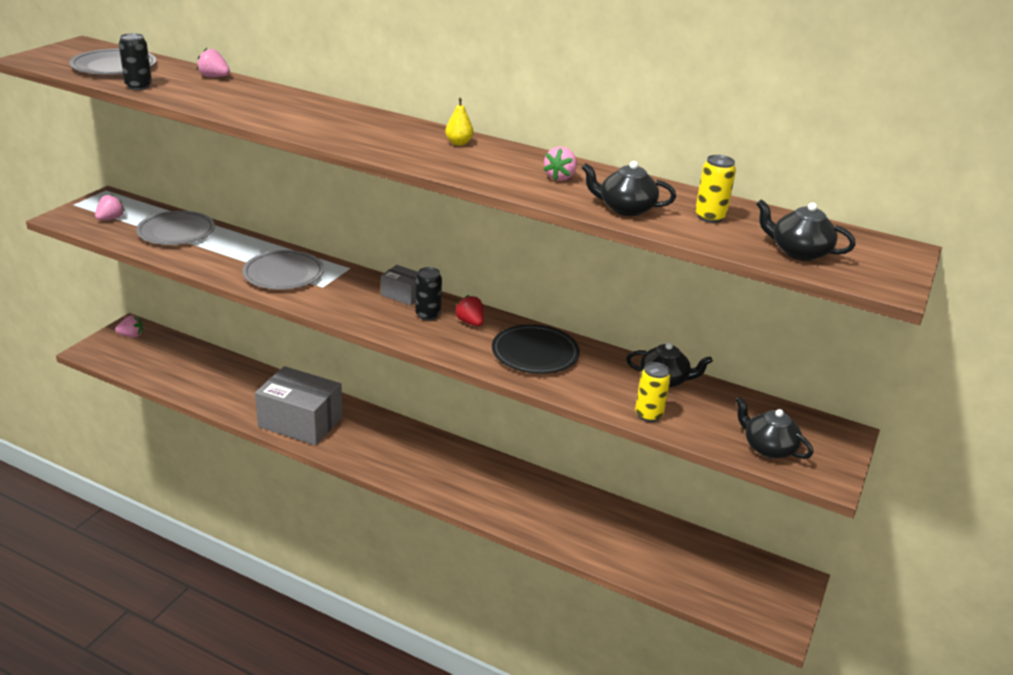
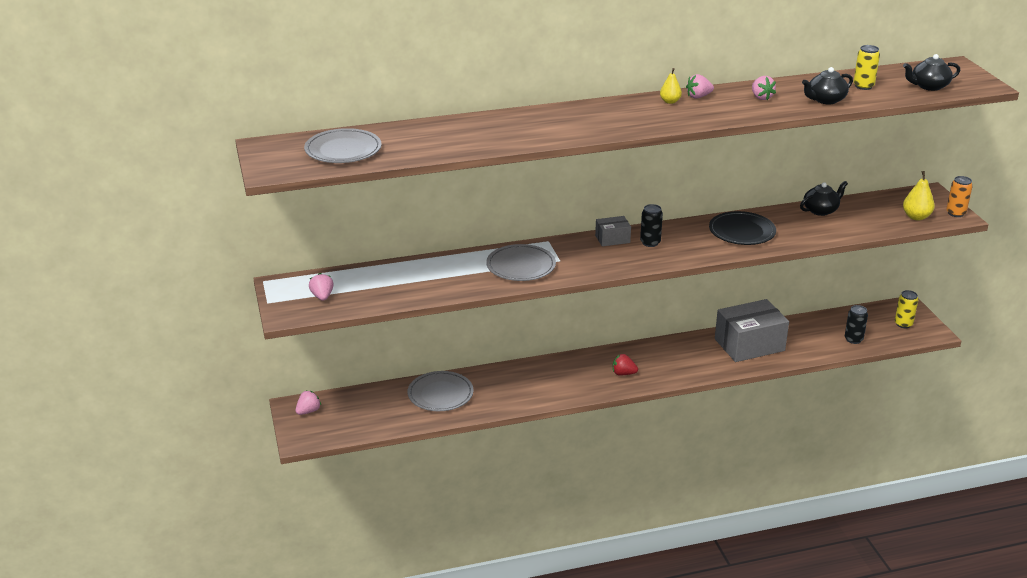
camera: 40 degrees left, 0 degrees up
black can [119,33,152,90] -> black can moved to [845,305,868,344]
grey plate [136,211,215,245] -> grey plate moved to [408,371,473,411]
pink strawberry [197,48,230,77] -> pink strawberry moved to [686,74,714,99]
grey box [255,366,343,445] -> grey box moved to [715,299,789,362]
red strawberry [455,295,484,326] -> red strawberry moved to [613,354,638,376]
yellow can [635,362,671,422] -> yellow can moved to [895,290,918,328]
black teapot [736,397,813,459] -> yellow pear [903,171,935,221]
none -> orange can [946,176,973,217]

